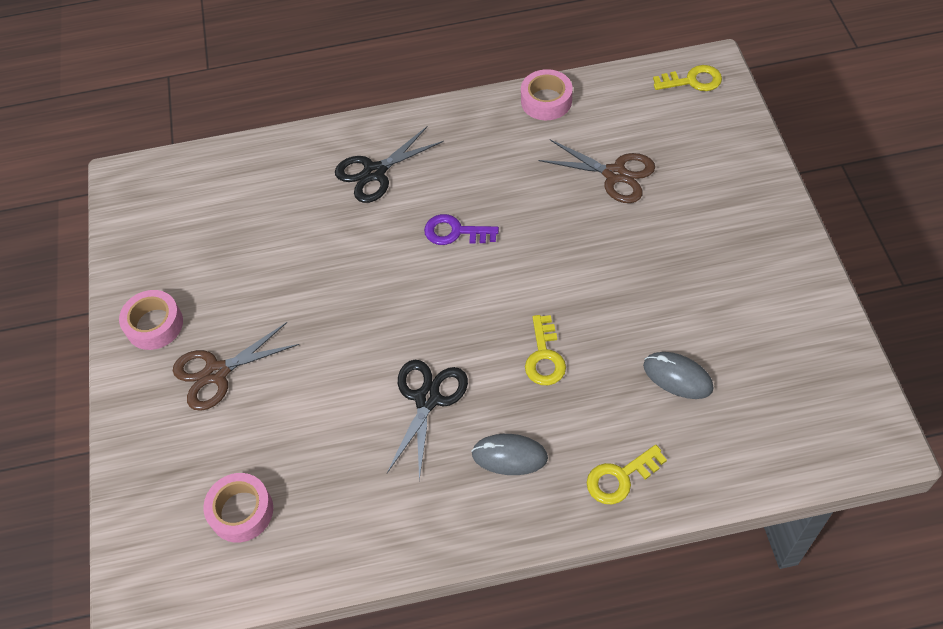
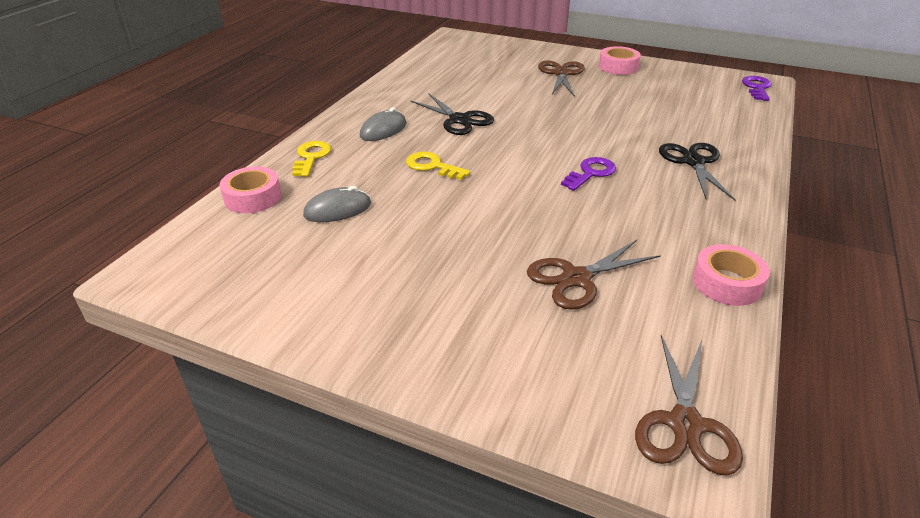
camera: 120 degrees right, 20 degrees down
pink tape [203,473,273,542] -> pink tape moved to [220,166,281,213]
yellow key [653,65,722,91] -> brown scissors [635,335,743,476]
none -> purple key [742,76,772,101]

